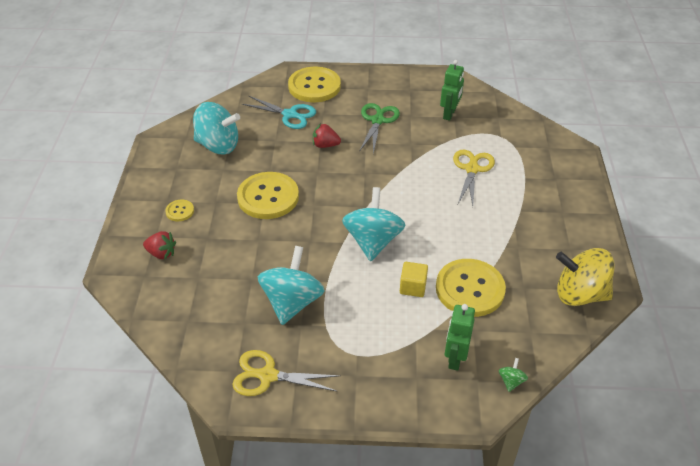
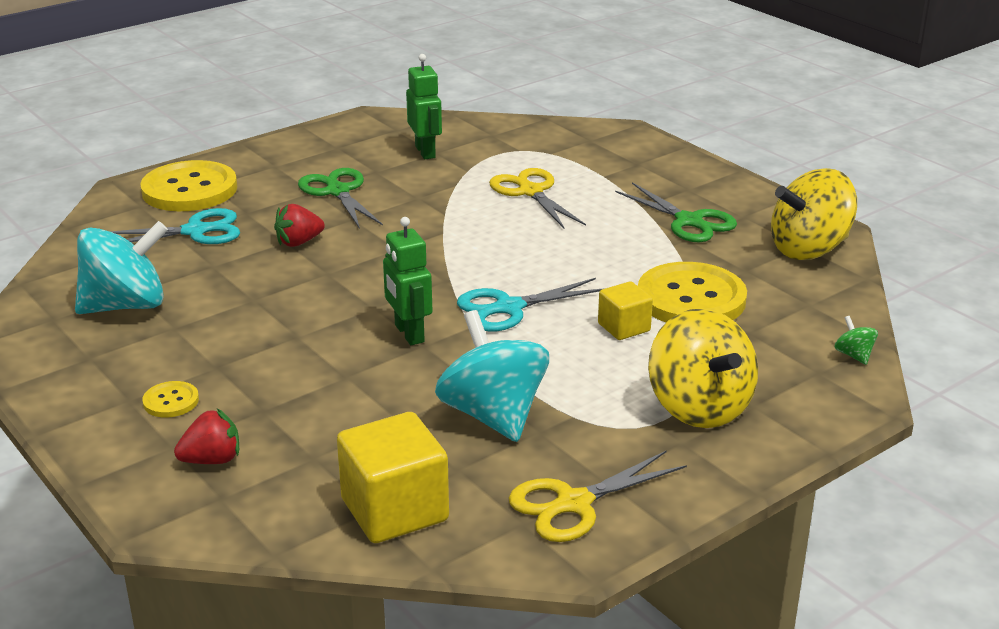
camera: 40 degrees left, 15 degrees down
yellow button [237,172,299,219] -> none
turquoise spinning top [342,187,406,261] -> turquoise scissors [457,278,605,332]
green robot [445,304,475,371] -> green robot moved to [383,217,433,345]
none -> yellow cube [337,412,449,543]
none -> green scissors [615,182,737,242]
none -> yellow spinning top [648,309,758,428]

